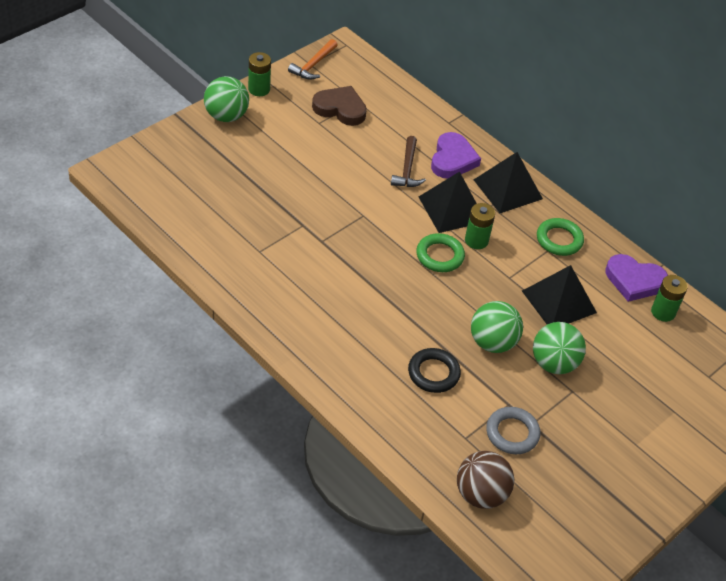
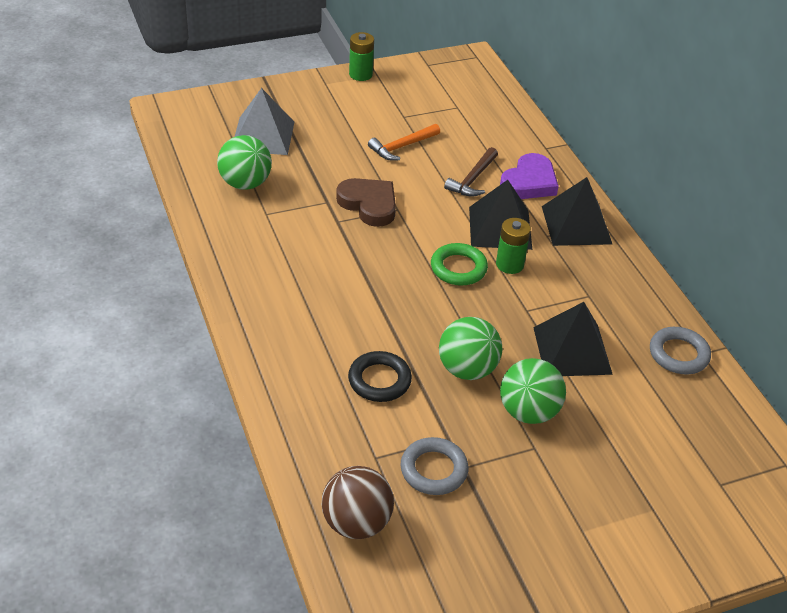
camera: 25 degrees right, 5 degrees down
green ball [204,76,249,122] -> green ball moved to [217,135,272,190]
orange hammer [288,39,337,80] -> orange hammer moved to [368,124,440,160]
brown heart [312,86,367,126] -> brown heart moved to [336,178,396,227]
green ring [537,218,584,256] -> none
purple heart [605,254,668,302] -> grey ring [650,327,711,374]
green battery [651,275,688,322] -> none
none -> grey pyramid [235,88,294,155]

